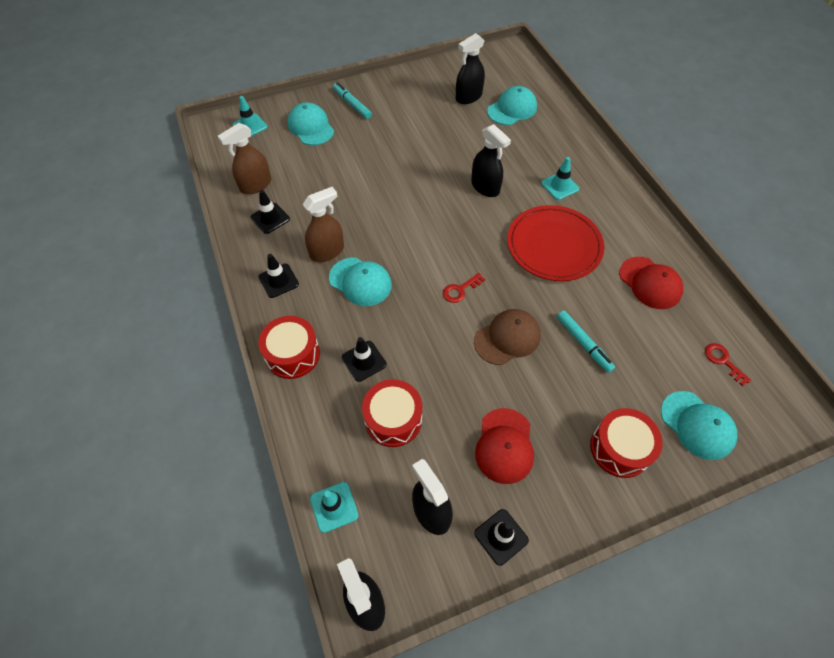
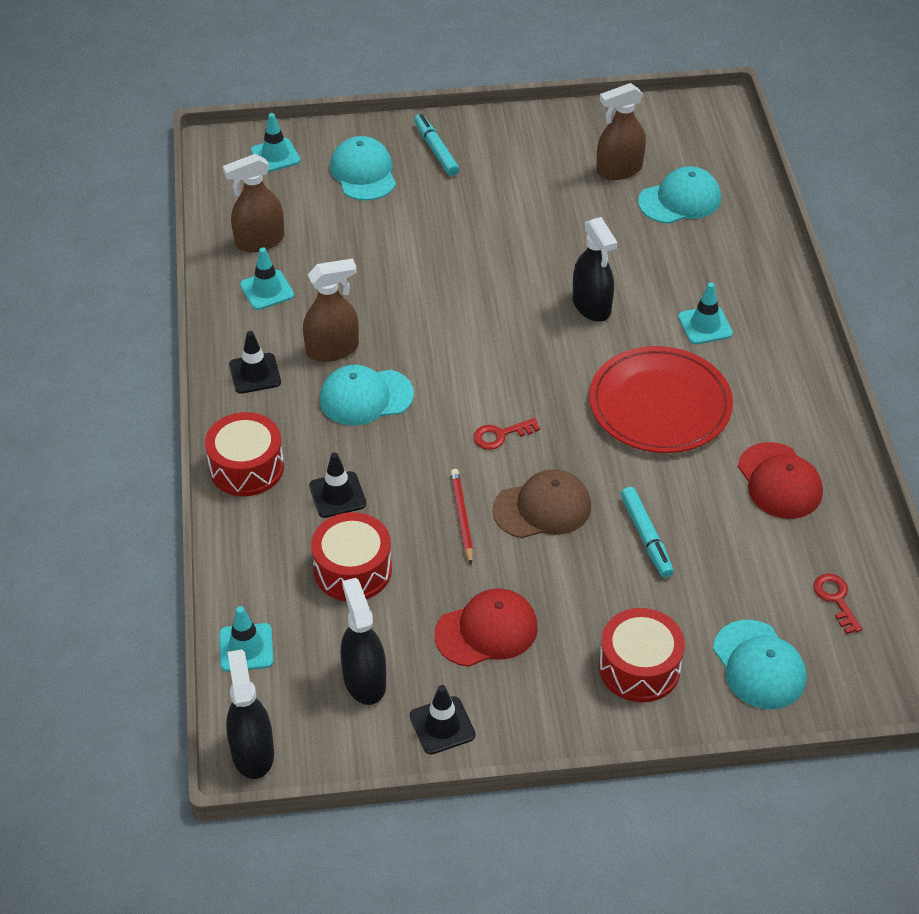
camera: 15 degrees right, 10 degrees down
black traffic cone [251,190,290,234] -> turquoise traffic cone [240,247,294,310]
turquoise cap [329,257,392,306] -> turquoise cap turned 120 degrees clockwise [320,365,414,426]
black spray bottle [456,33,485,104] -> brown spray bottle [596,83,646,180]
red cap [475,408,534,484] -> red cap turned 135 degrees counterclockwise [434,589,538,667]
none -> red pencil [450,469,473,565]

